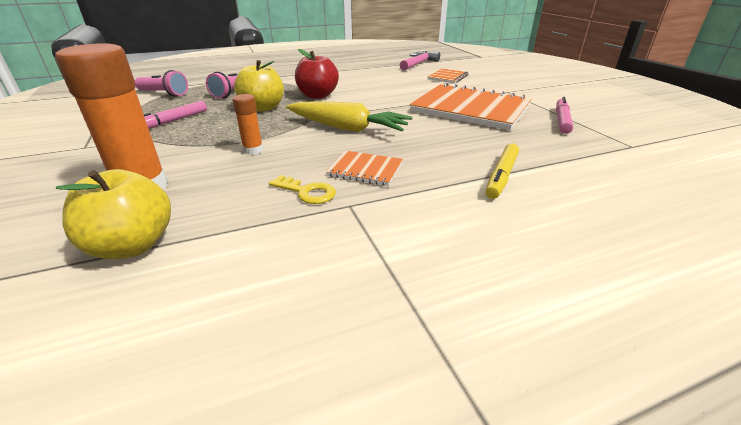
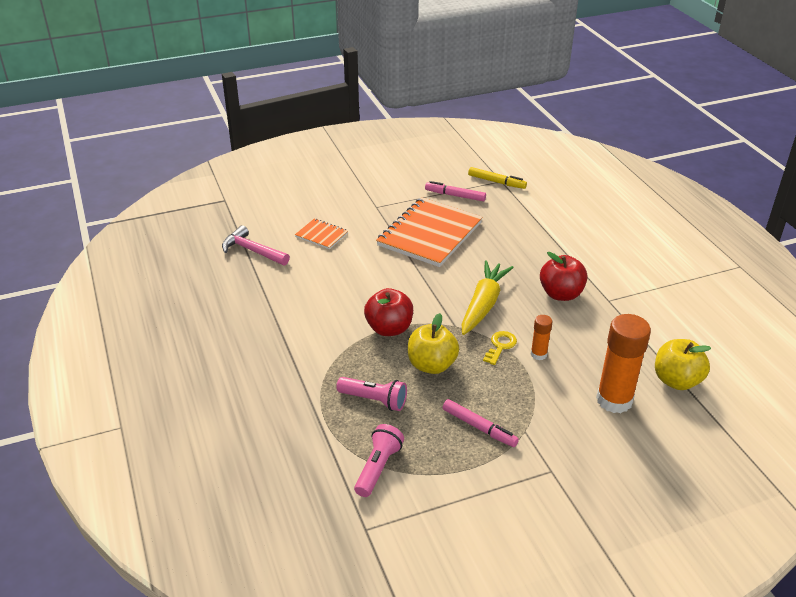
camera: 90 degrees left, 5 degrees up
yellow key [269,175,336,204] -> yellow key moved to [483,331,517,365]
orange notebook [326,151,403,186] -> red apple [540,252,588,301]
yellow marker [485,144,519,199] -> yellow marker moved to [468,167,527,189]

